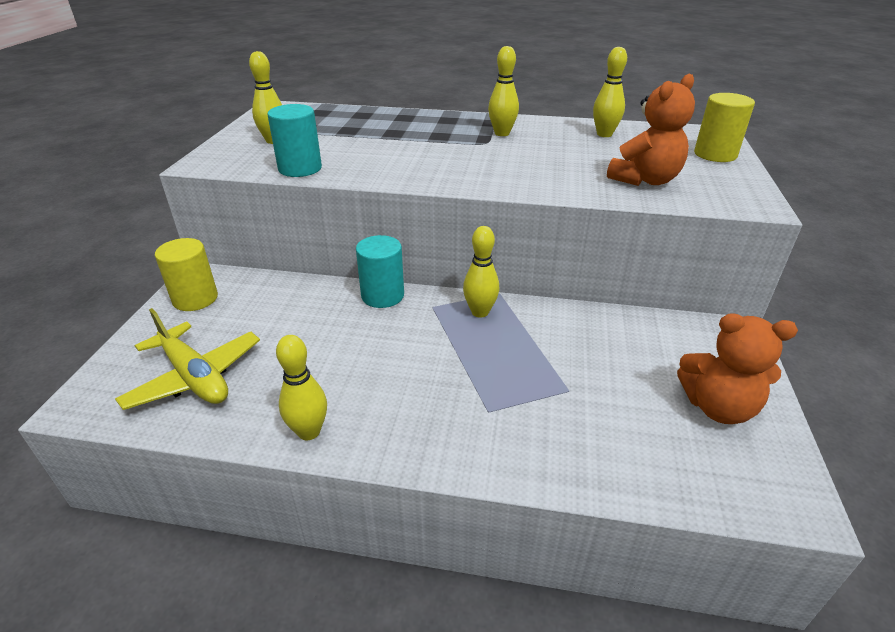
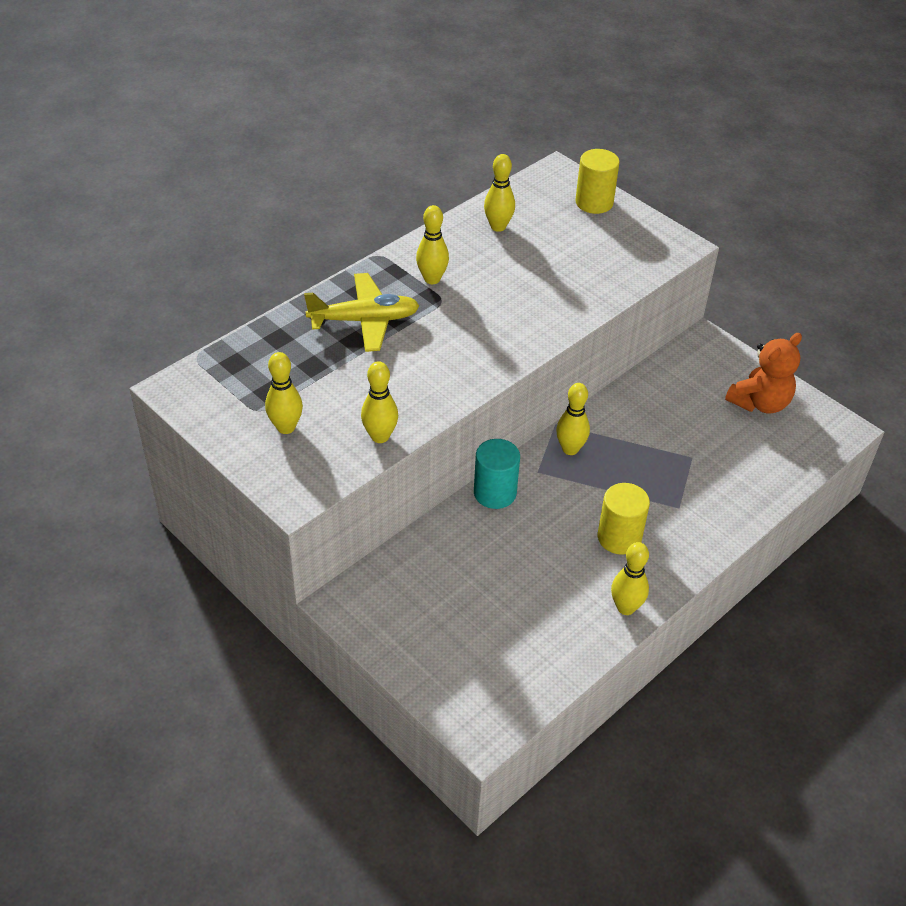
camera: 55 degrees left, 10 degrees up
yellow plane [115,308,260,410] -> yellow plane moved to [304,273,420,352]
yellow cylinder [155,238,218,311] -> yellow cylinder moved to [598,483,650,555]
turquoise cylinder [267,104,322,177] -> yellow bowling pin [361,361,398,443]
orange teddy bear [607,74,695,186] -> none

